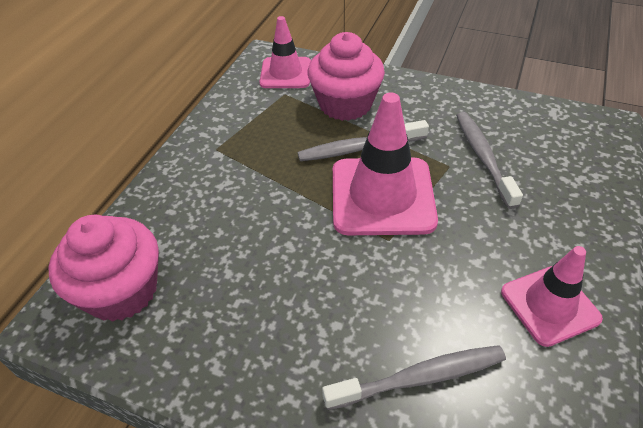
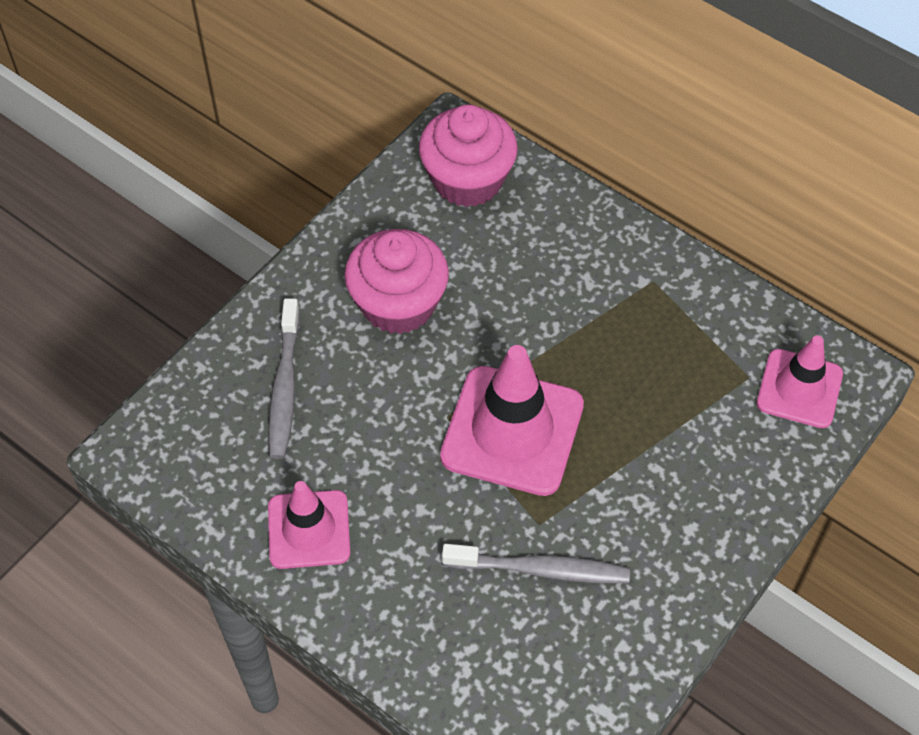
camera: 105 degrees right, 10 degrees up
grey toothbrush [298,120,429,161] -> none
pink cupcake [308,32,385,121] -> pink cupcake moved to [344,229,449,334]

